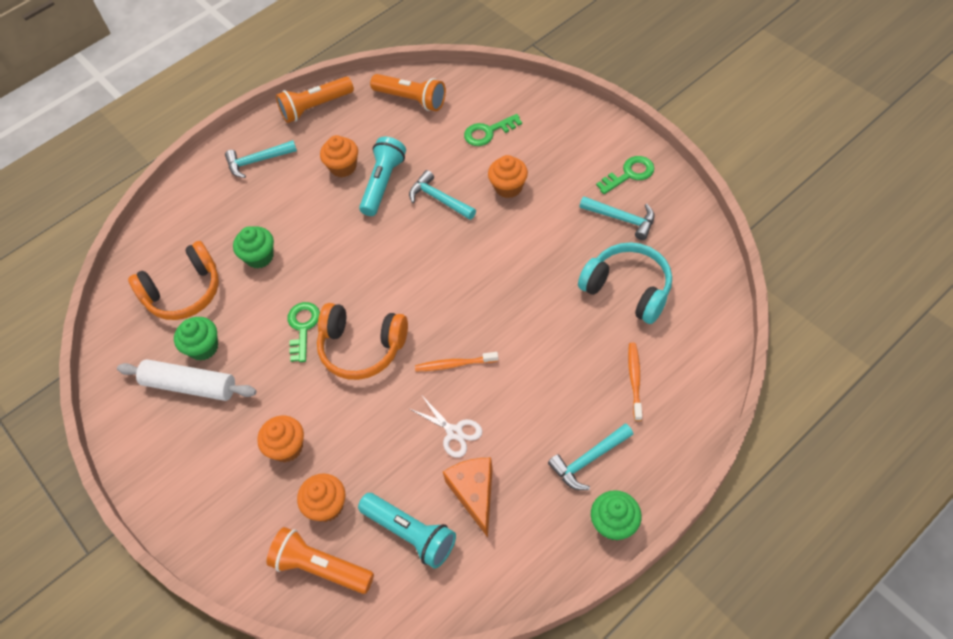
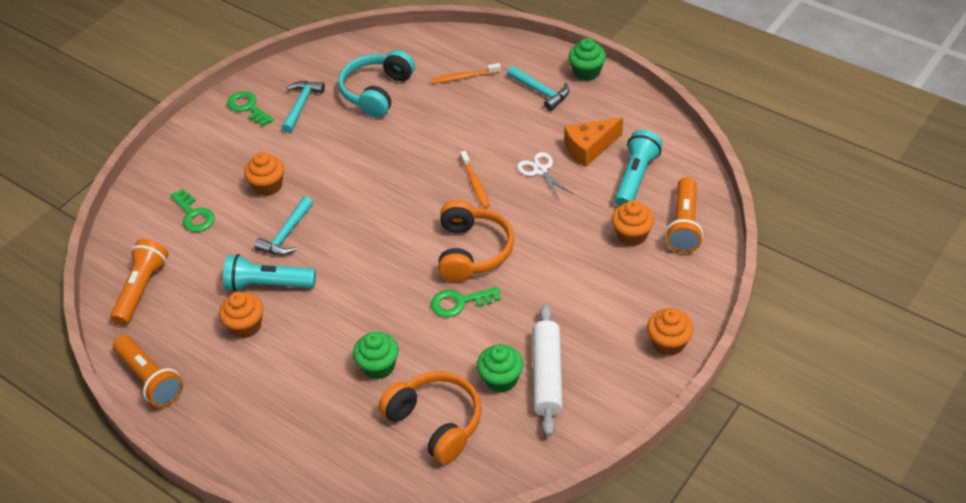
camera: 105 degrees left, 10 degrees down
turquoise hammer [225,140,297,178] -> none
orange cupcake [257,416,304,462] -> orange cupcake moved to [647,308,693,356]
white scissors [410,396,482,458] -> white scissors turned 60 degrees counterclockwise [517,152,573,201]

